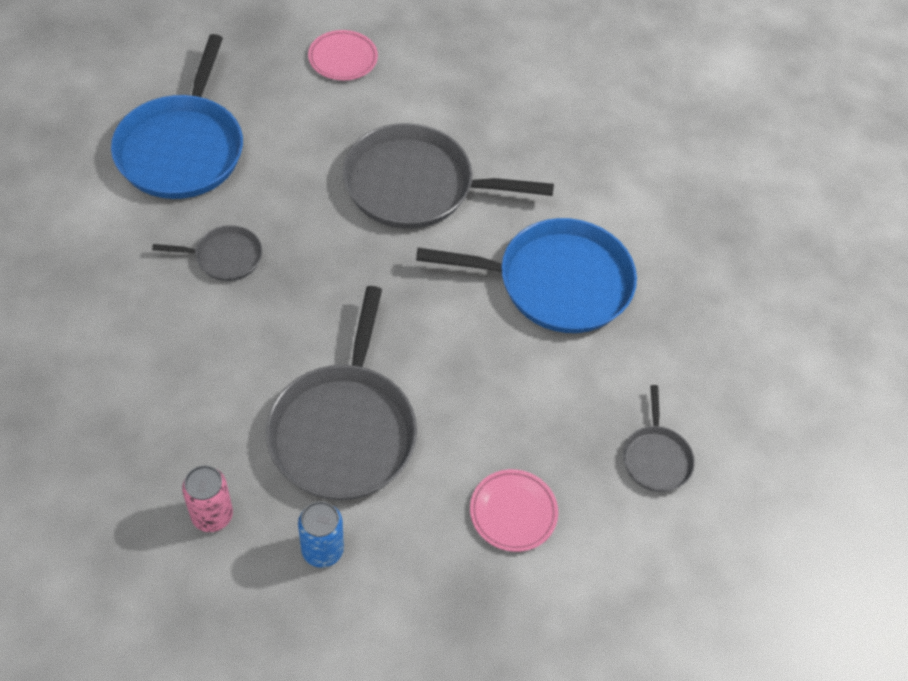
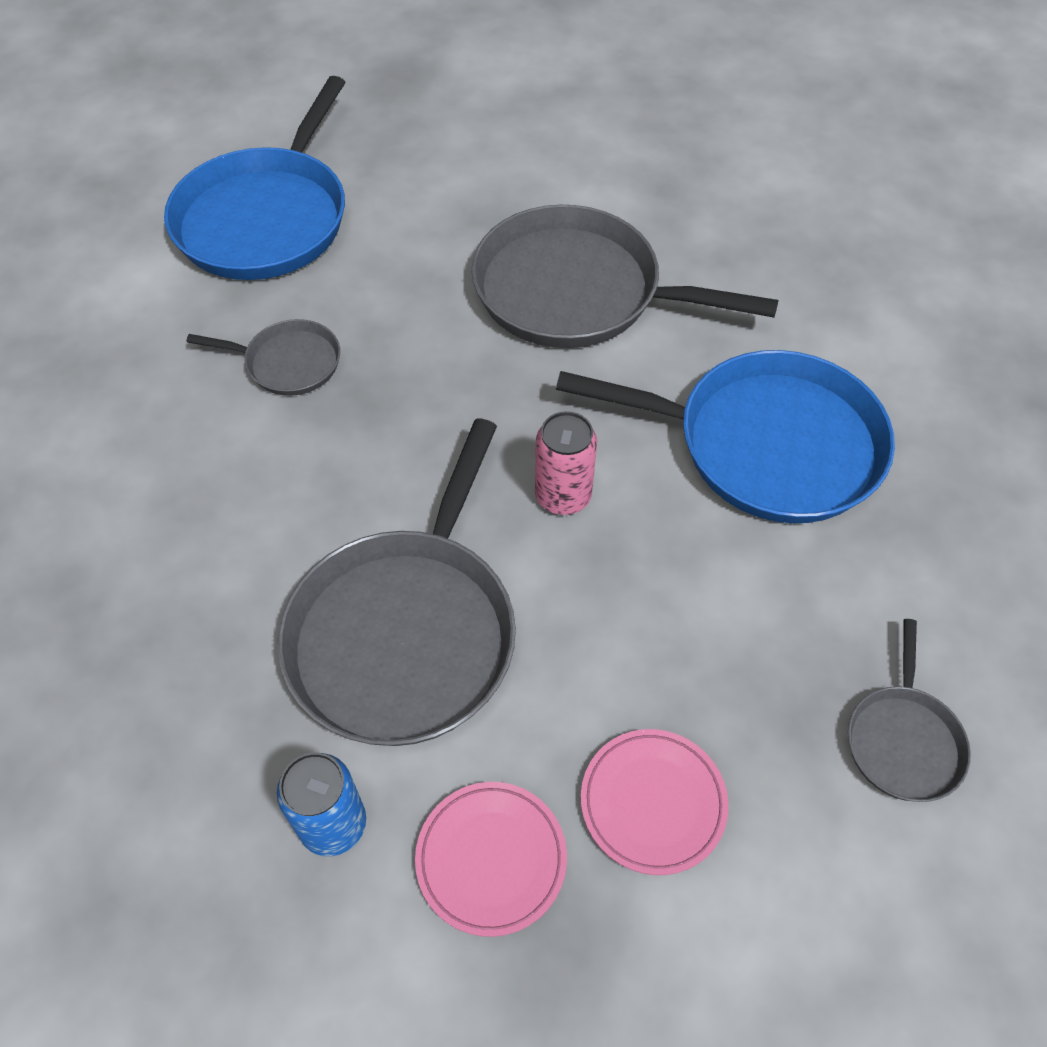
camera: 15 degrees right, 0 degrees up
pink can [182,465,233,532] -> pink can moved to [535,411,597,515]
pink plate [308,30,378,81] -> pink plate moved to [415,782,567,937]

